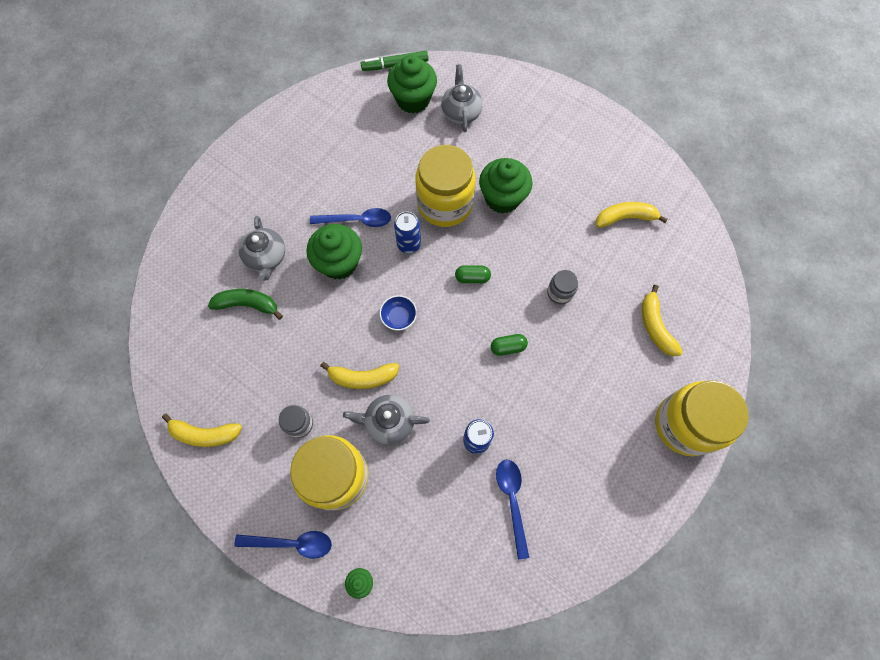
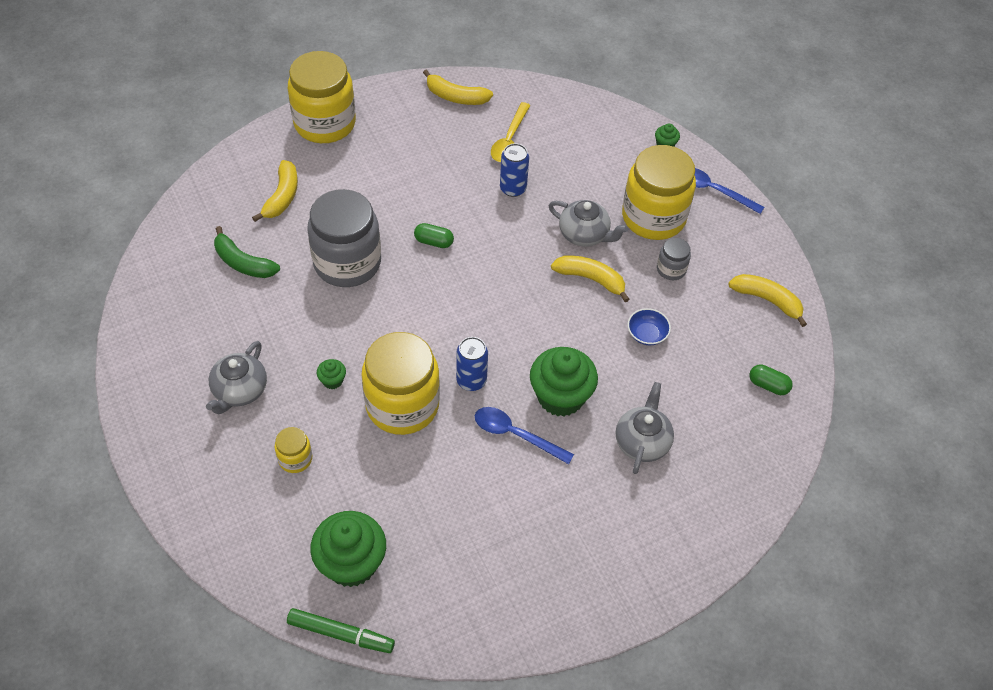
camera: 155 degrees left, 15 degrees down
green banana [208,289,283,320] -> green banana moved to [214,226,280,278]
blue bowl [380,295,417,331] -> blue bowl moved to [628,308,671,345]
grey teapot [441,64,483,132] -> grey teapot moved to [206,341,267,414]
green capsule [455,265,491,283] -> green capsule moved to [749,364,793,395]
green cupcake [479,158,532,214] -> green cupcake [317,359,346,389], size x0.44
blue spoon [496,460,529,560] -> yellow spoon [491,102,531,162]
grey jar [547,270,578,305] -> grey jar [307,189,381,287], size x2.23
yellow banana [596,202,668,228] -> yellow banana moved to [423,70,493,105]
none -> yellow jar [275,427,312,473]

